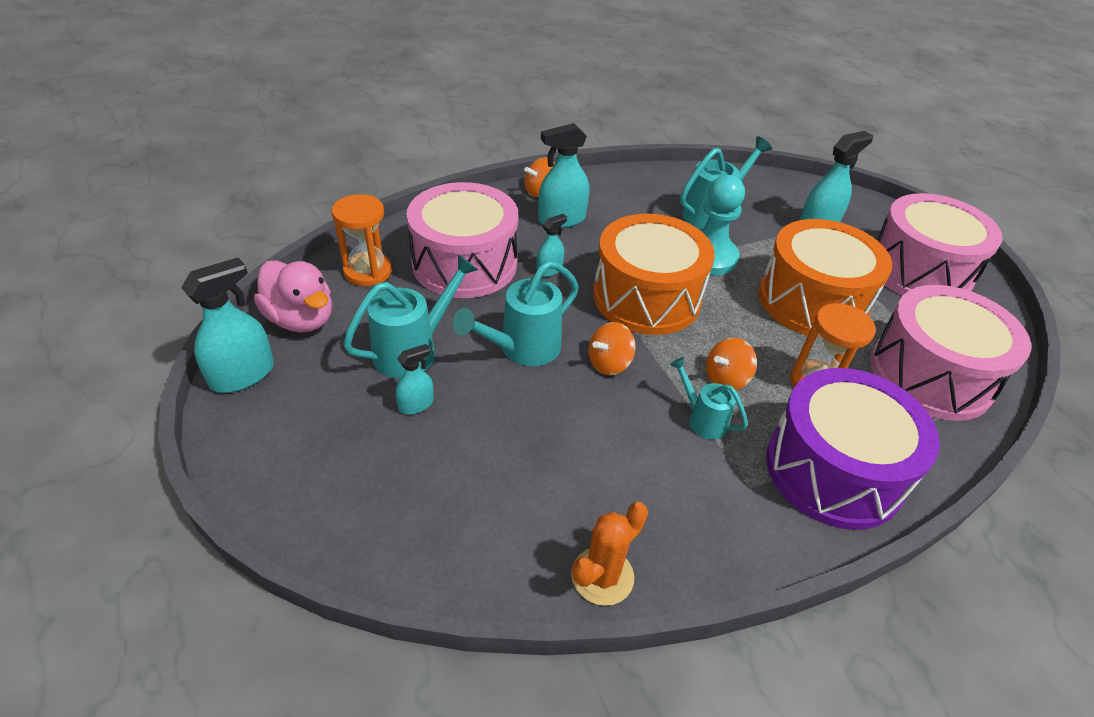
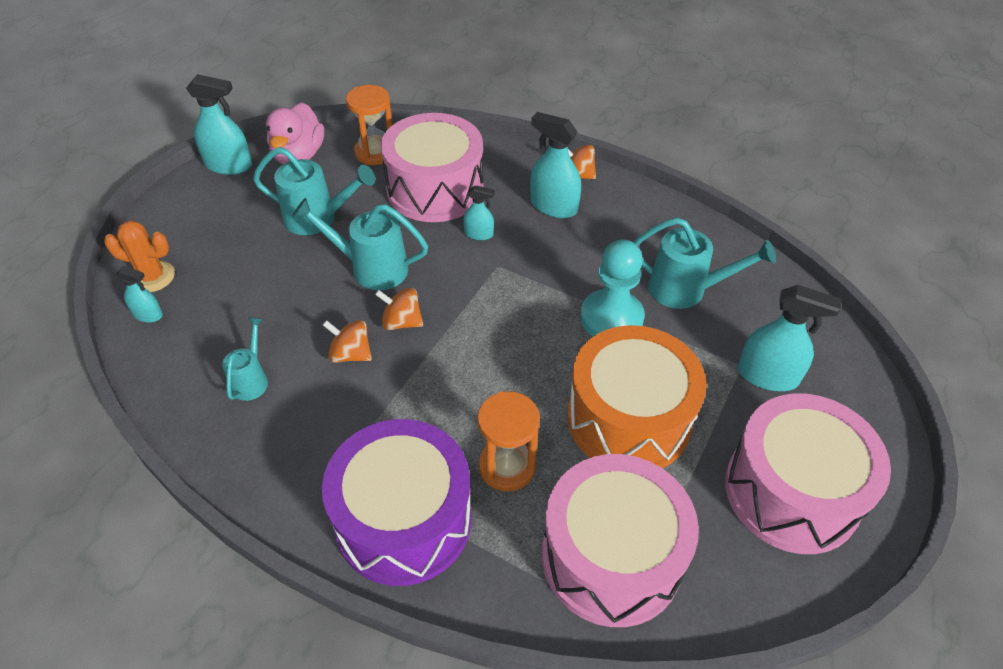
camera: 55 degrees right, 5 degrees up
turquoise spray bottle [395,344,434,414] -> turquoise spray bottle moved to [116,266,163,323]
orange cactus [571,502,648,606] -> orange cactus moved to [104,220,175,292]
orange drum [593,214,715,335] -> none
turquoise watering can [670,357,748,440] -> turquoise watering can moved to [222,317,268,401]
orange spinning top [706,338,757,390] -> orange spinning top moved to [323,320,372,363]

